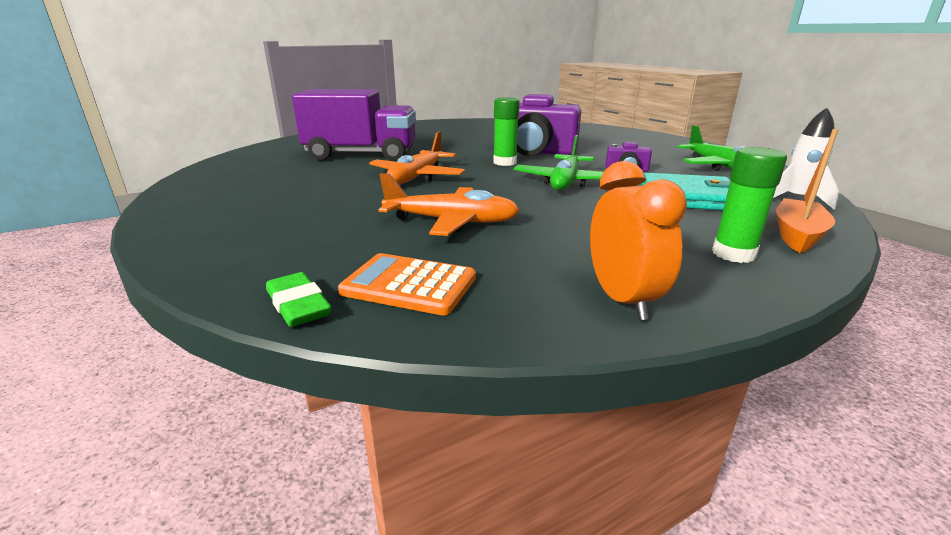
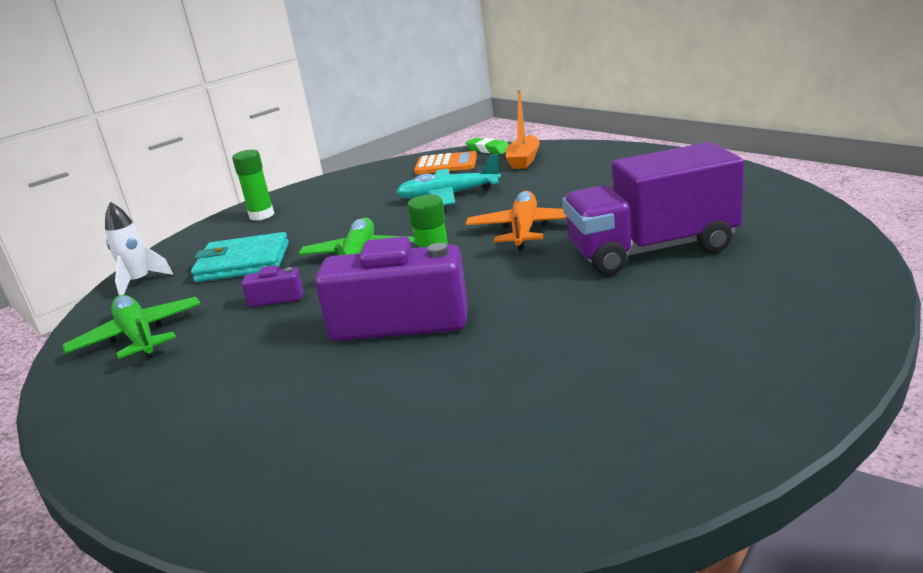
camera: 170 degrees right, 0 degrees up
orange plane [379,173,520,236] -> turquoise plane [397,154,501,205]
orange clock [590,161,687,320] -> none
orange boat [776,129,839,253] -> orange boat moved to [506,89,540,169]

